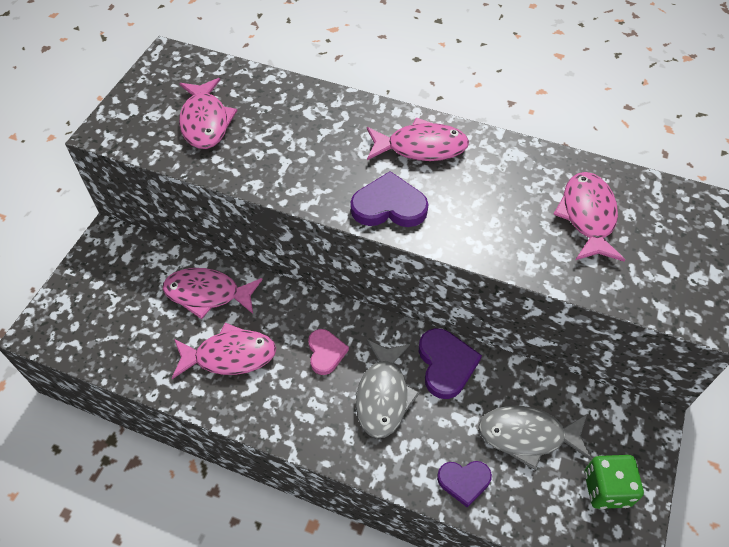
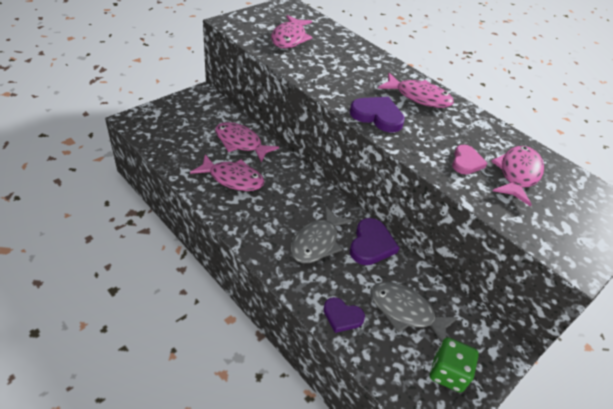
camera: 20 degrees right, 10 degrees down
pink heart [308,329,349,375] -> pink heart moved to [452,145,488,175]

